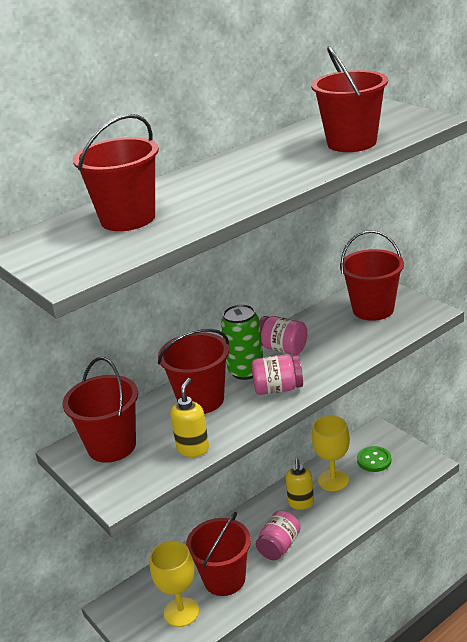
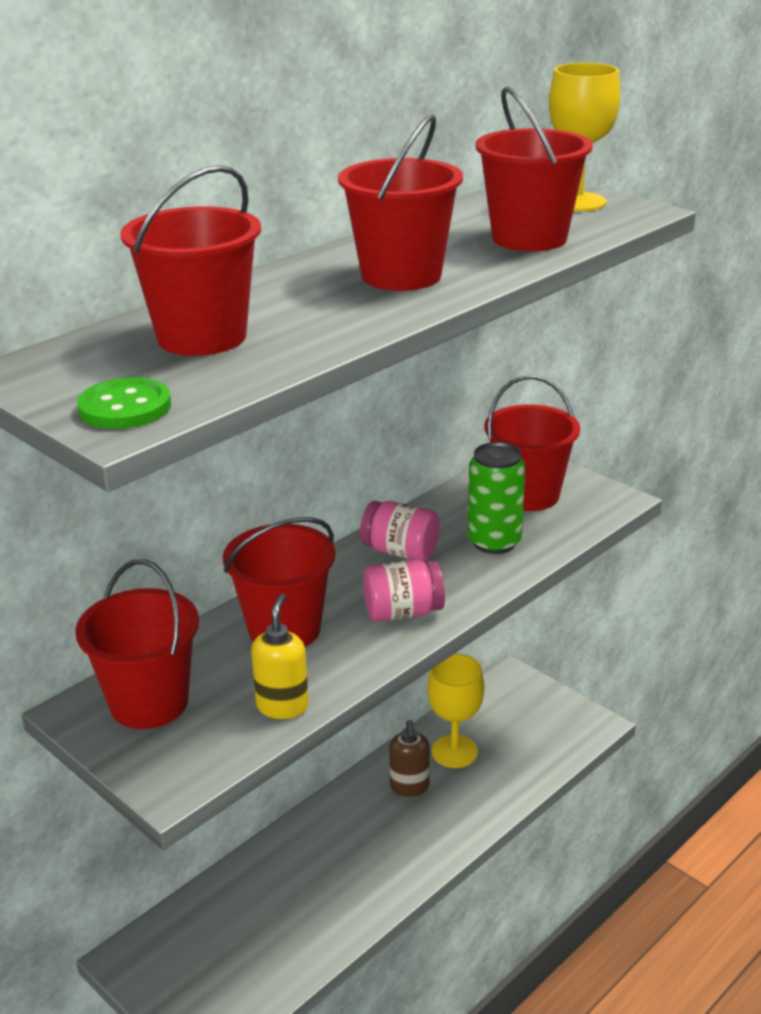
camera: 10 degrees left, 0 degrees up
yellow goblet [150,541,199,627] -> yellow goblet moved to [549,63,620,211]
red bucket [186,512,251,596] -> red bucket moved to [338,114,463,291]
green can [221,304,263,380] -> green can moved to [468,442,525,554]
pink jar [256,510,300,560] -> none
yellow soap dispenser [285,459,314,510] -> brown soap dispenser [389,720,430,797]
green button [357,446,391,472] -> green button moved to [77,377,171,429]

